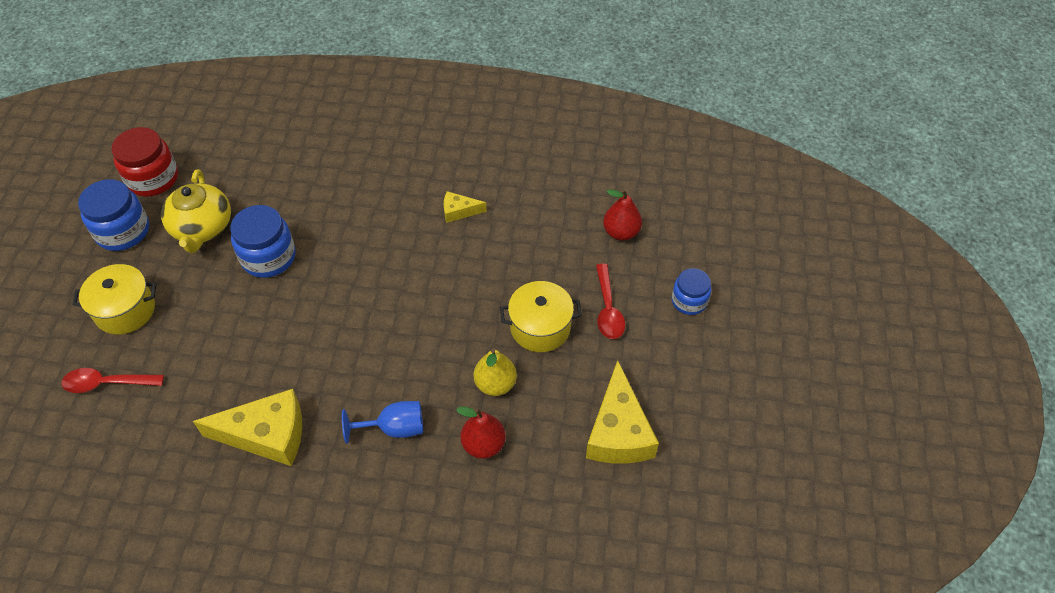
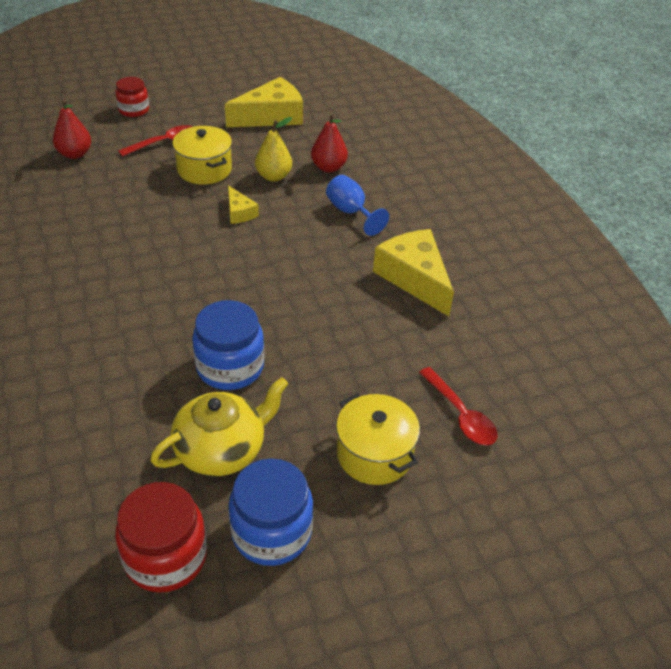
camera: 120 degrees left, 10 degrees down
yellow cheese [444,191,487,223] -> yellow cheese moved to [228,185,259,224]
blue jar [672,268,711,315] -> red jar [115,77,149,117]

